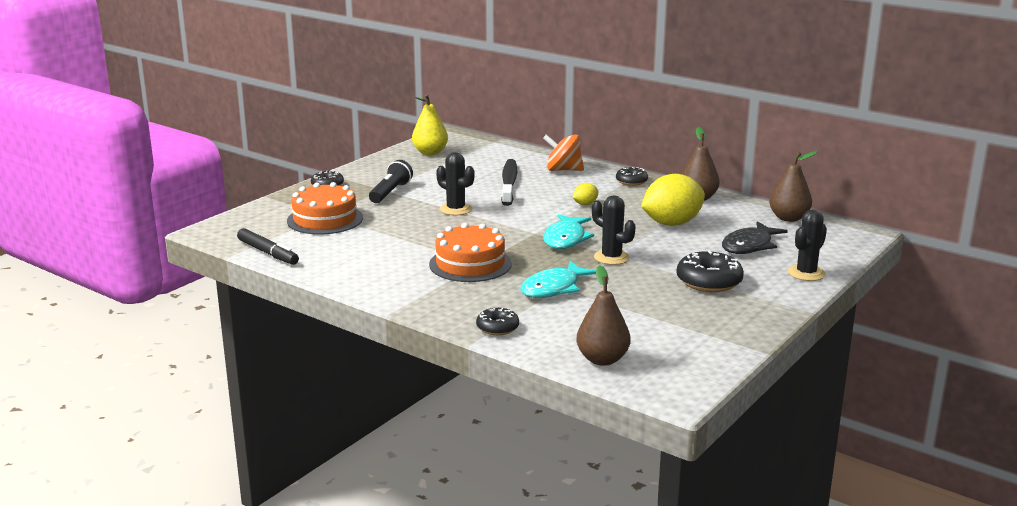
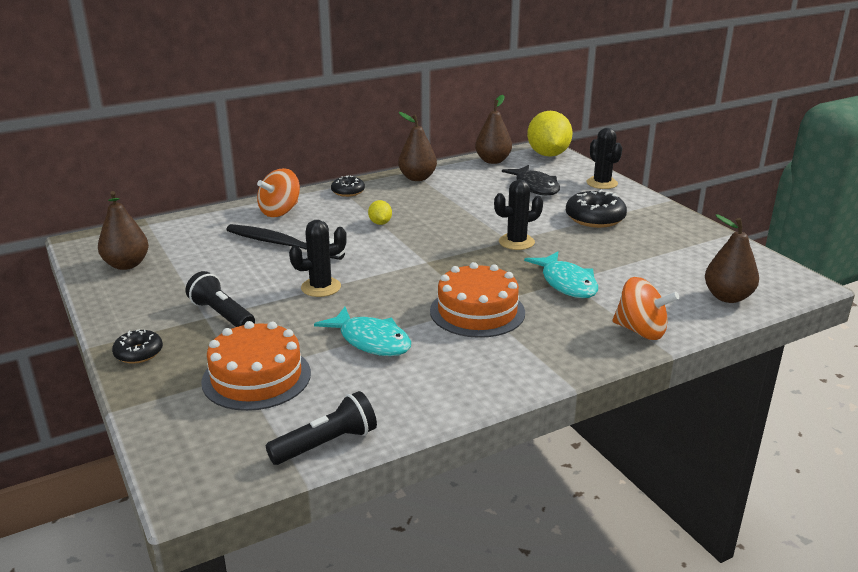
camera: 65 degrees left, 5 degrees up
black marker [237,228,299,265] -> black flashlight [266,391,377,465]
yellow pear [412,94,448,155] -> brown pear [98,191,149,270]
black donut [476,308,519,335] -> orange spinning top [613,277,679,340]
turquoise fish [543,214,594,249] -> turquoise fish moved to [314,307,411,356]
yellow lemon [641,174,705,226] -> yellow lemon moved to [527,111,573,157]

